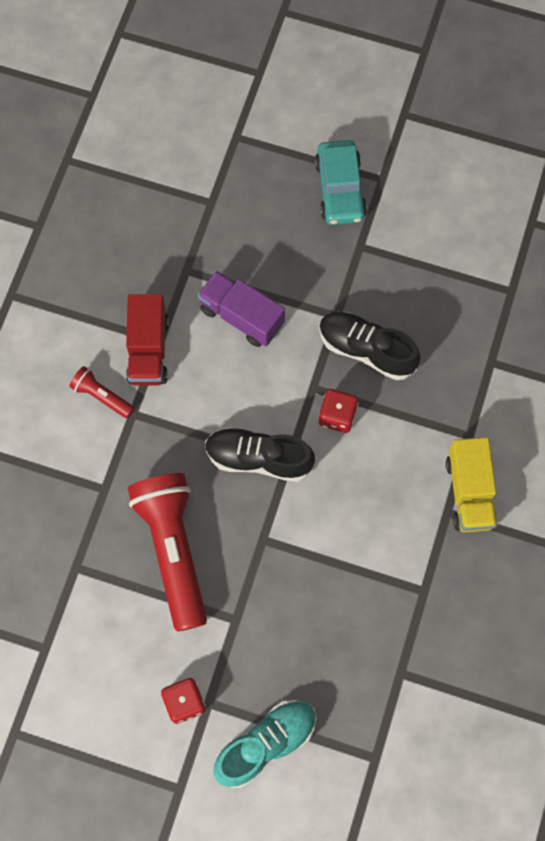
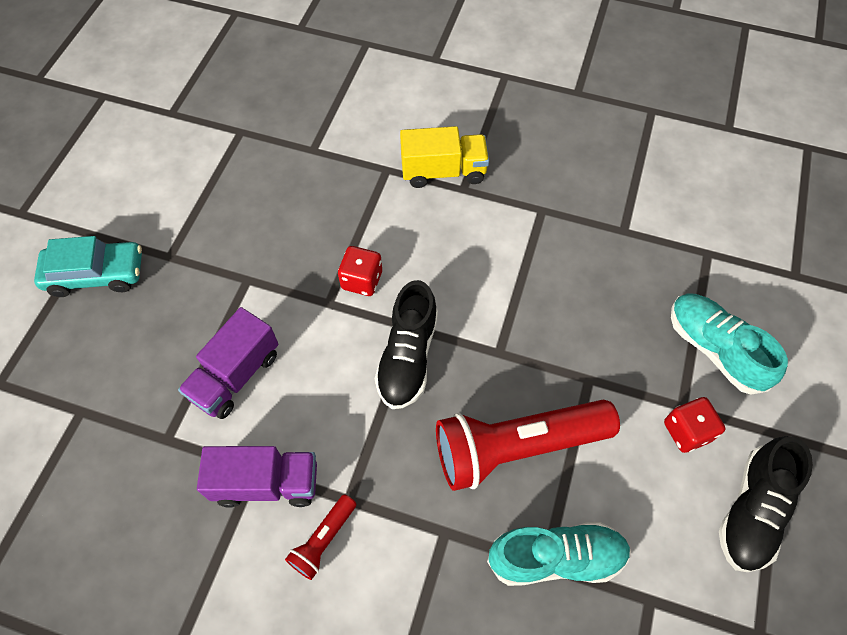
camera: 90 degrees left, 10 degrees down
red truck [126,294,169,385] -> purple truck [197,446,317,508]
black shoe [319,312,421,380] -> black shoe moved to [719,436,813,572]
none -> turquoise shoe [487,522,631,586]

